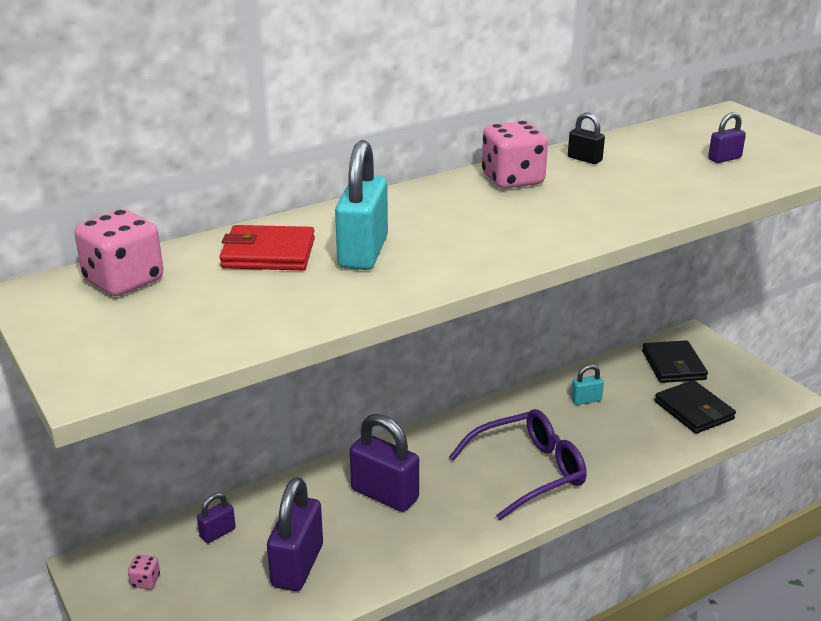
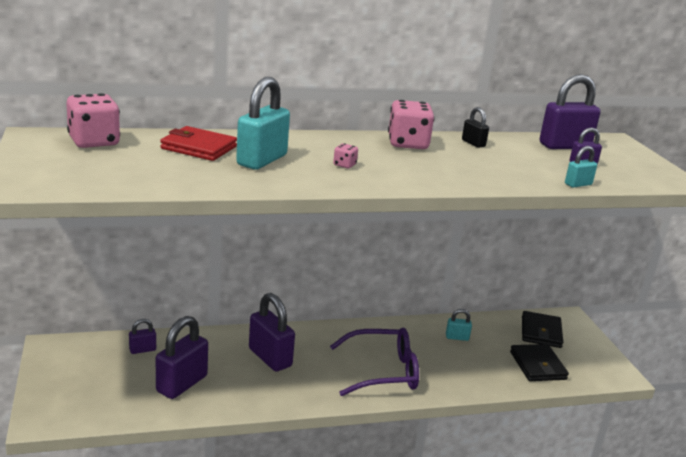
camera: 15 degrees right, 5 degrees down
pink dice [128,555,160,589] -> pink dice moved to [333,143,358,168]
none -> purple padlock [540,74,601,149]
none -> turquoise padlock [565,146,597,188]

